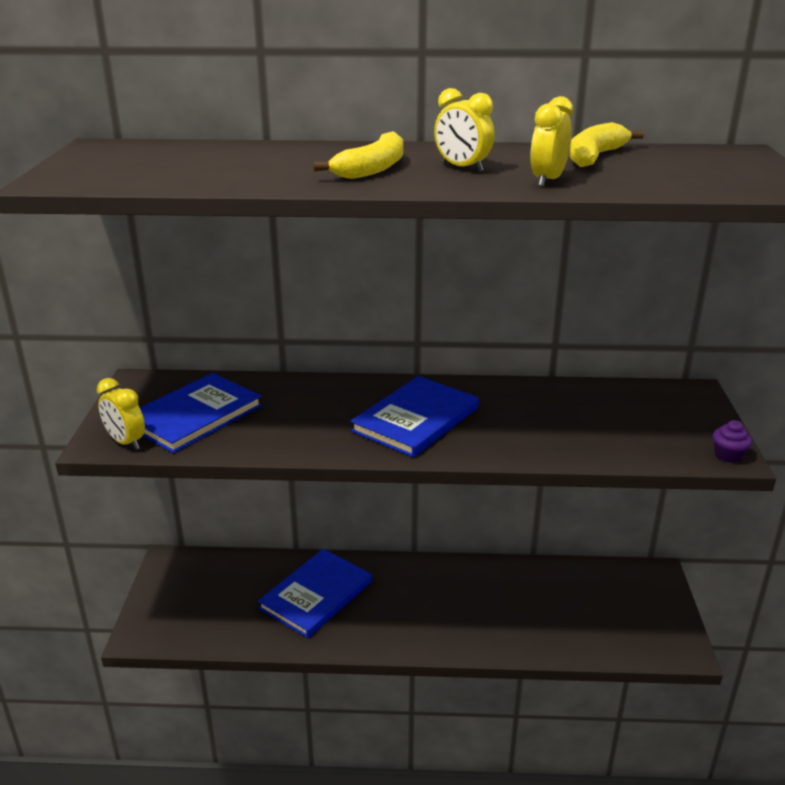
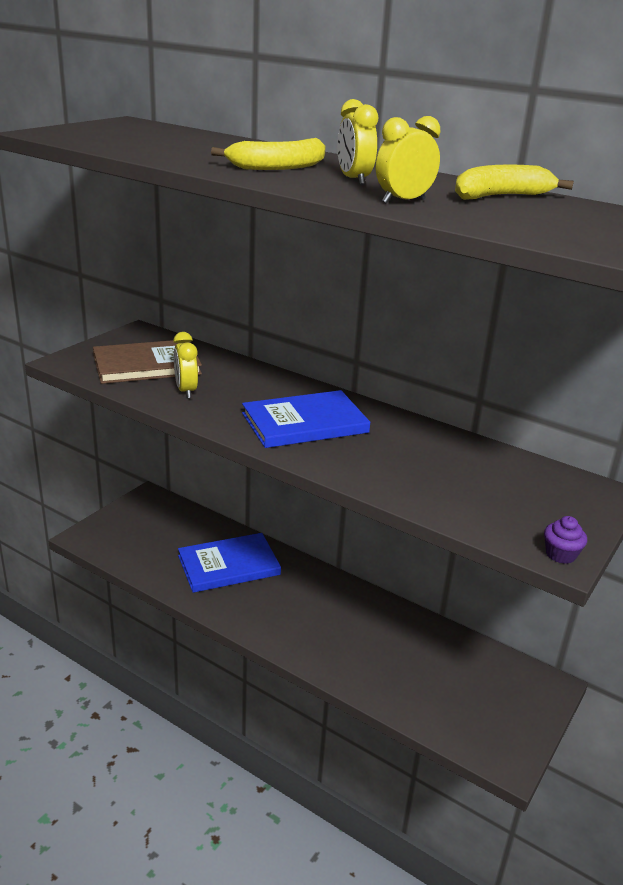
camera: 30 degrees right, 0 degrees up
yellow clock [97,378,145,450] -> yellow clock moved to [173,332,198,398]
blue book [140,373,262,453] -> brown book [93,340,202,384]

